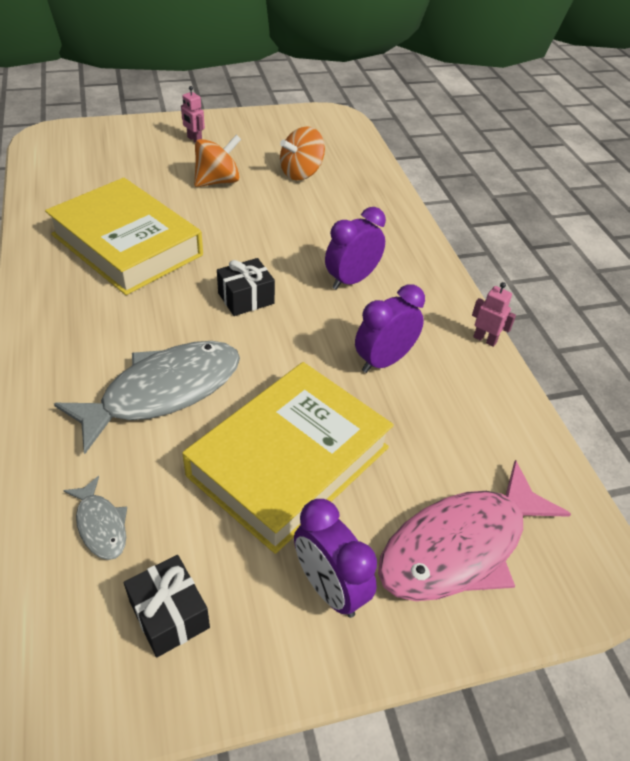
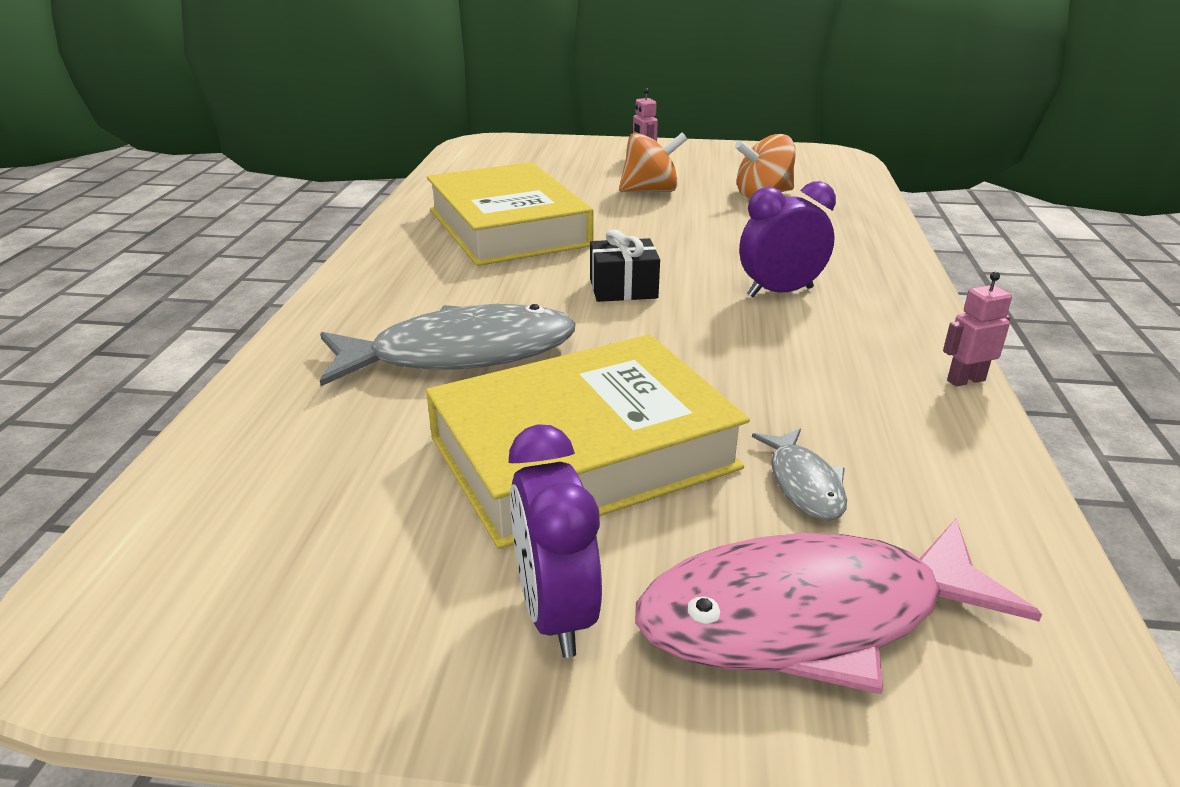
camera: 25 degrees right, 15 degrees down
grey fish [63,476,127,560] -> grey fish moved to [752,429,847,520]
black gift [124,555,210,658] -> none
purple clock [355,284,425,373] -> none
pink robot [472,282,516,347] -> pink robot turned 75 degrees counterclockwise [943,272,1012,387]

